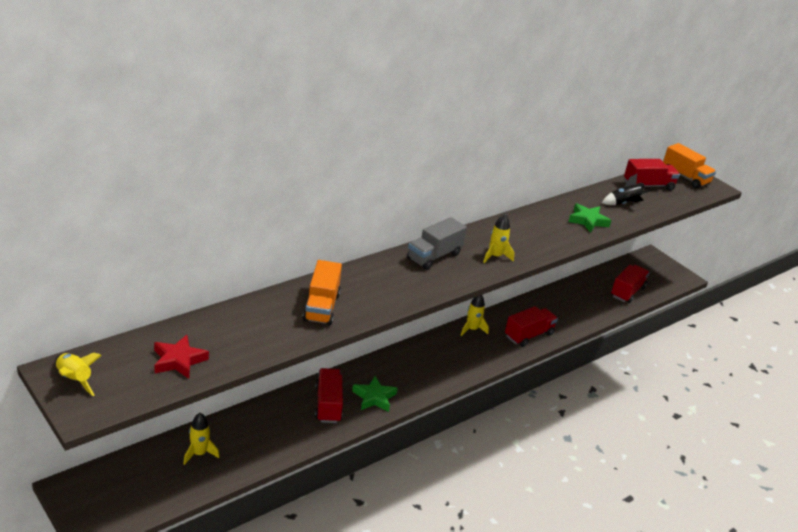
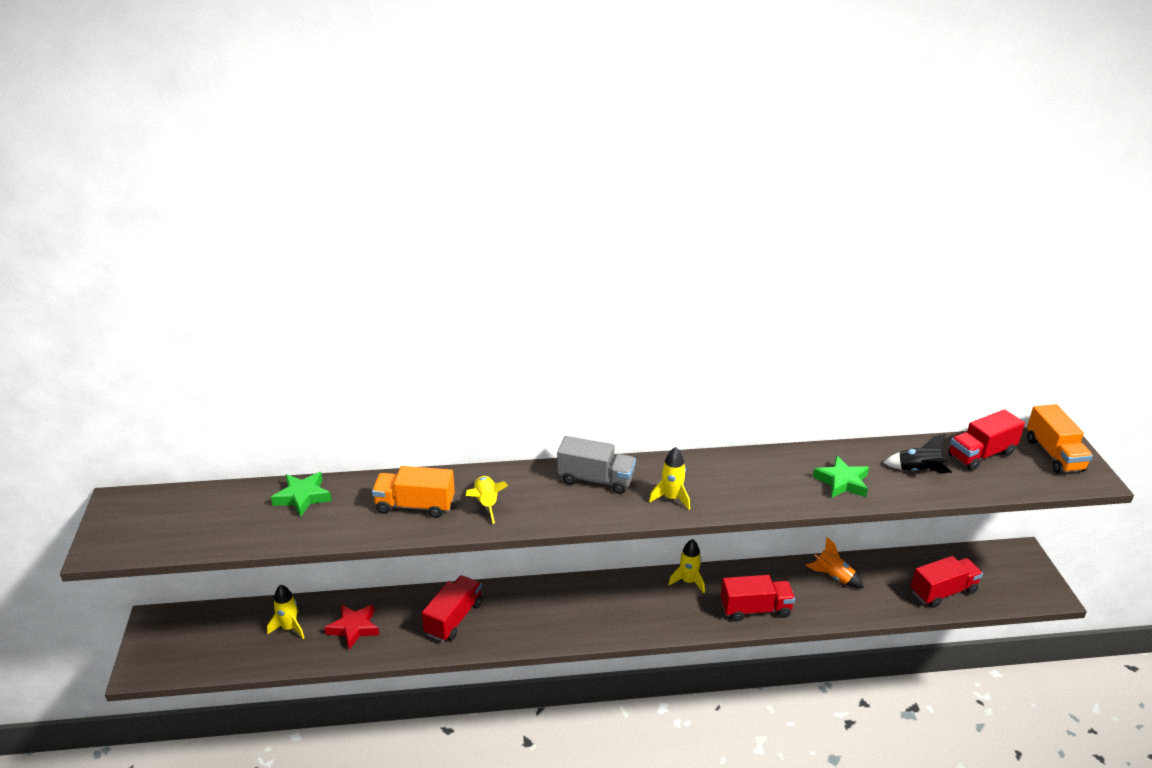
camera: 35 degrees right, 0 degrees up
yellow rocket [55,353,102,396] -> yellow rocket moved to [466,476,508,524]
red star [154,335,209,379] -> red star moved to [325,604,379,650]
orange truck [303,260,342,325] -> orange truck turned 60 degrees clockwise [372,466,455,518]
green star [352,376,398,412] -> green star moved to [271,472,332,517]
grey truck [407,217,467,270] -> grey truck turned 150 degrees counterclockwise [557,436,636,494]
red truck [624,159,680,191] -> red truck turned 135 degrees clockwise [948,409,1025,471]
none -> orange rocket [806,537,864,588]

